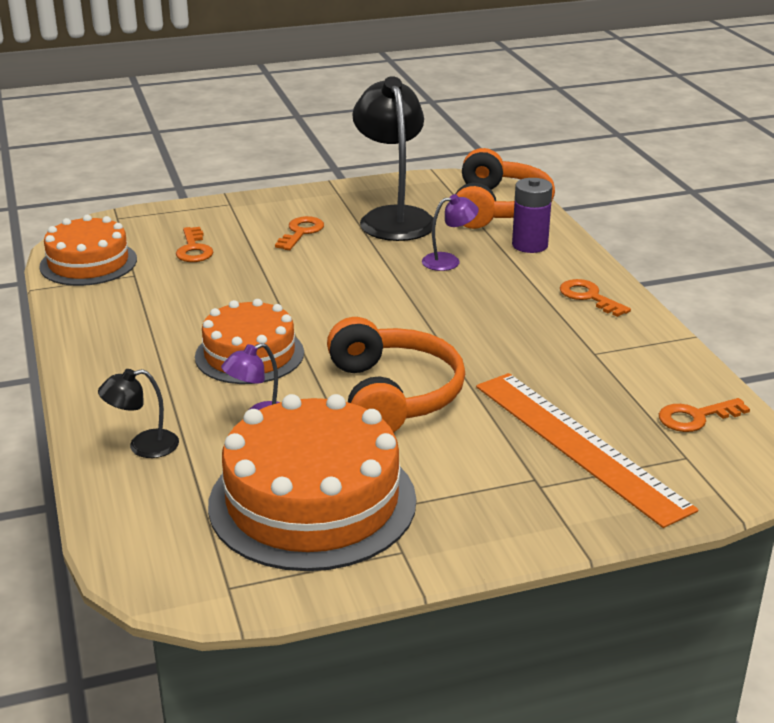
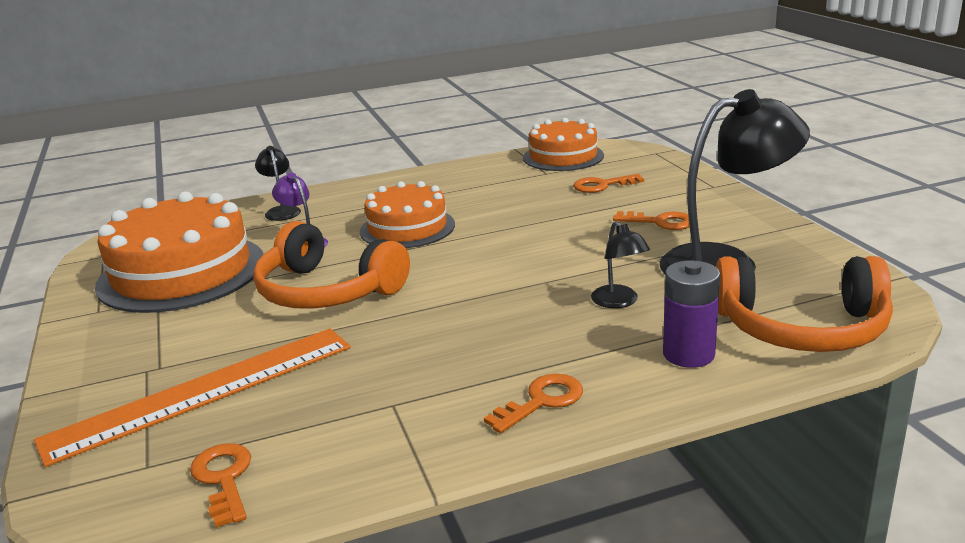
camera: 90 degrees right, 5 degrees down
orange headphones [327,317,465,433] -> orange headphones turned 45 degrees clockwise [253,221,410,309]
purple lamp [422,194,479,271] -> black lamp [591,221,650,308]

